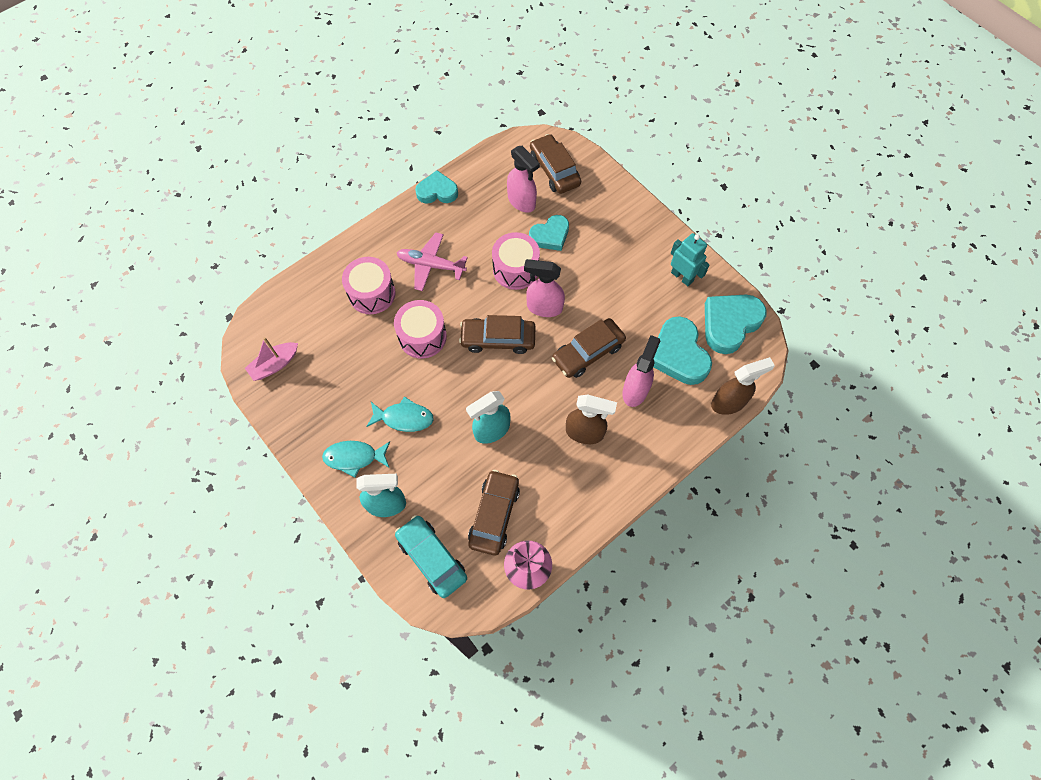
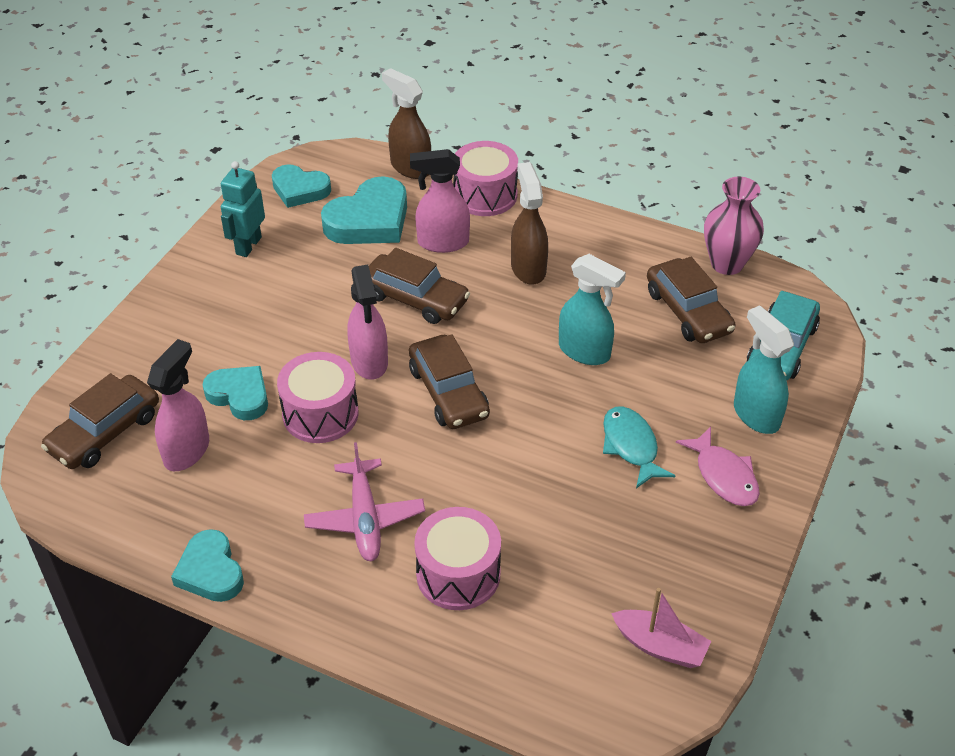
camera: 115 degrees left, 20 degrees down
turquoise fish [322,441,390,477] -> pink fish [676,427,760,506]
pink drum [394,300,447,359] -> pink drum moved to [453,141,518,216]
brown car [468,470,520,556] -> brown car turned 105 degrees counterclockwise [647,257,736,343]
turquoise heart [705,295,767,354] -> turquoise heart [272,164,331,208], size x0.66

